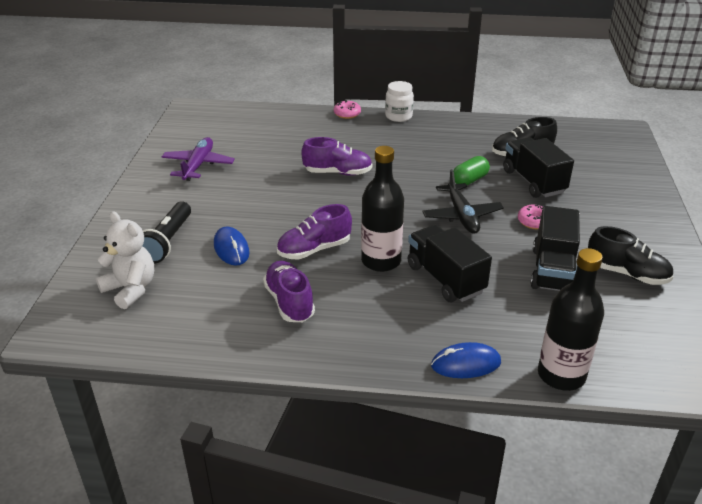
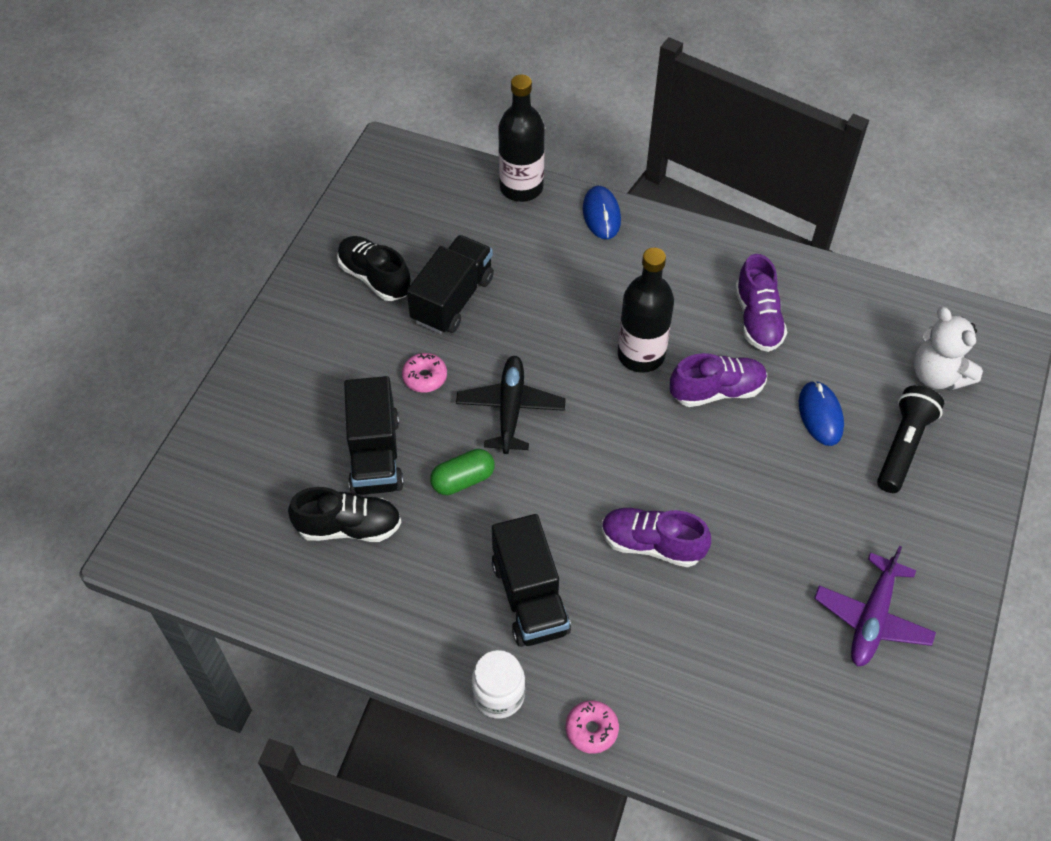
camera: 165 degrees left, 20 degrees up
black truck [408,225,492,302] -> black truck moved to [492,514,571,647]
blue mouse [431,342,501,378] -> blue mouse turned 75 degrees clockwise [583,186,621,239]

